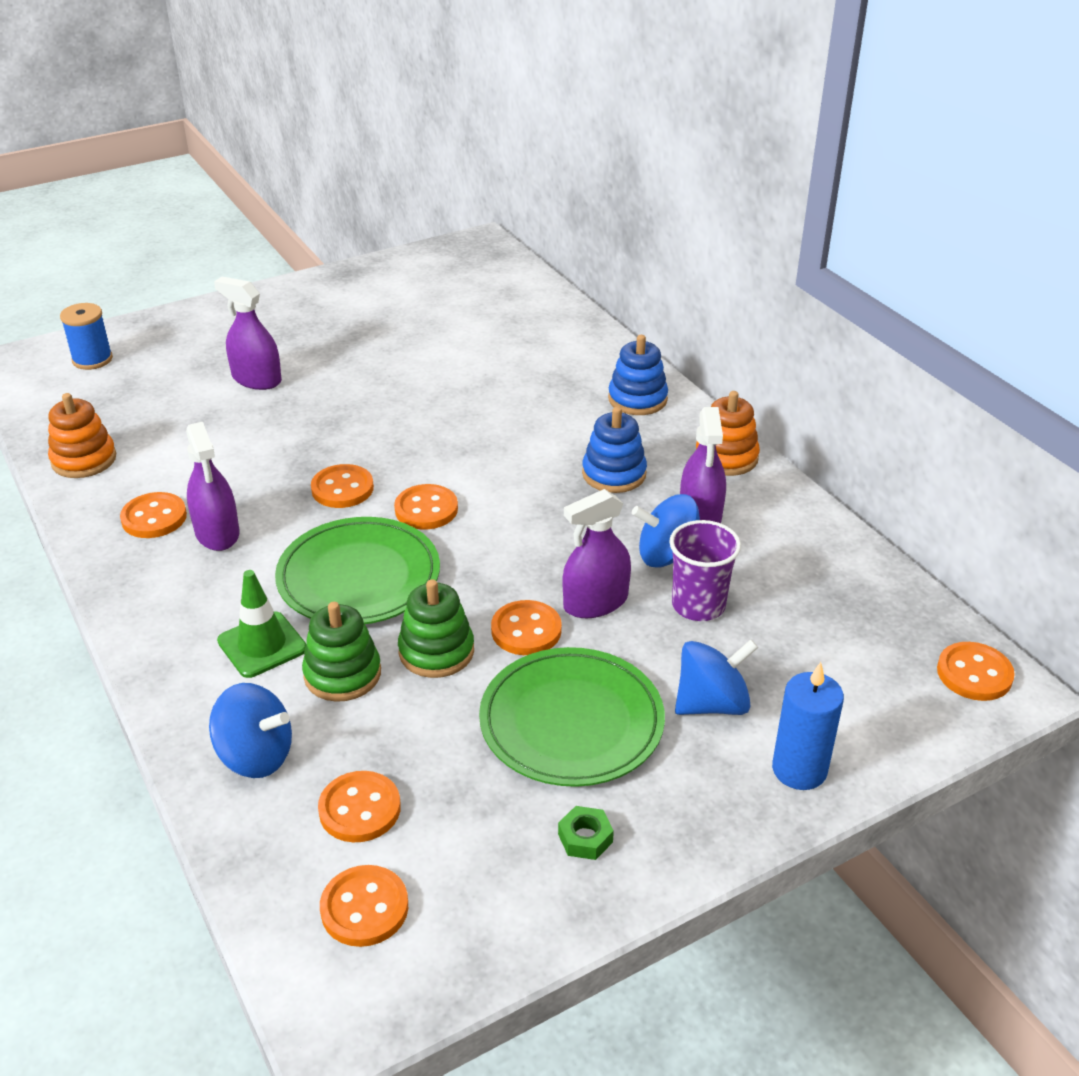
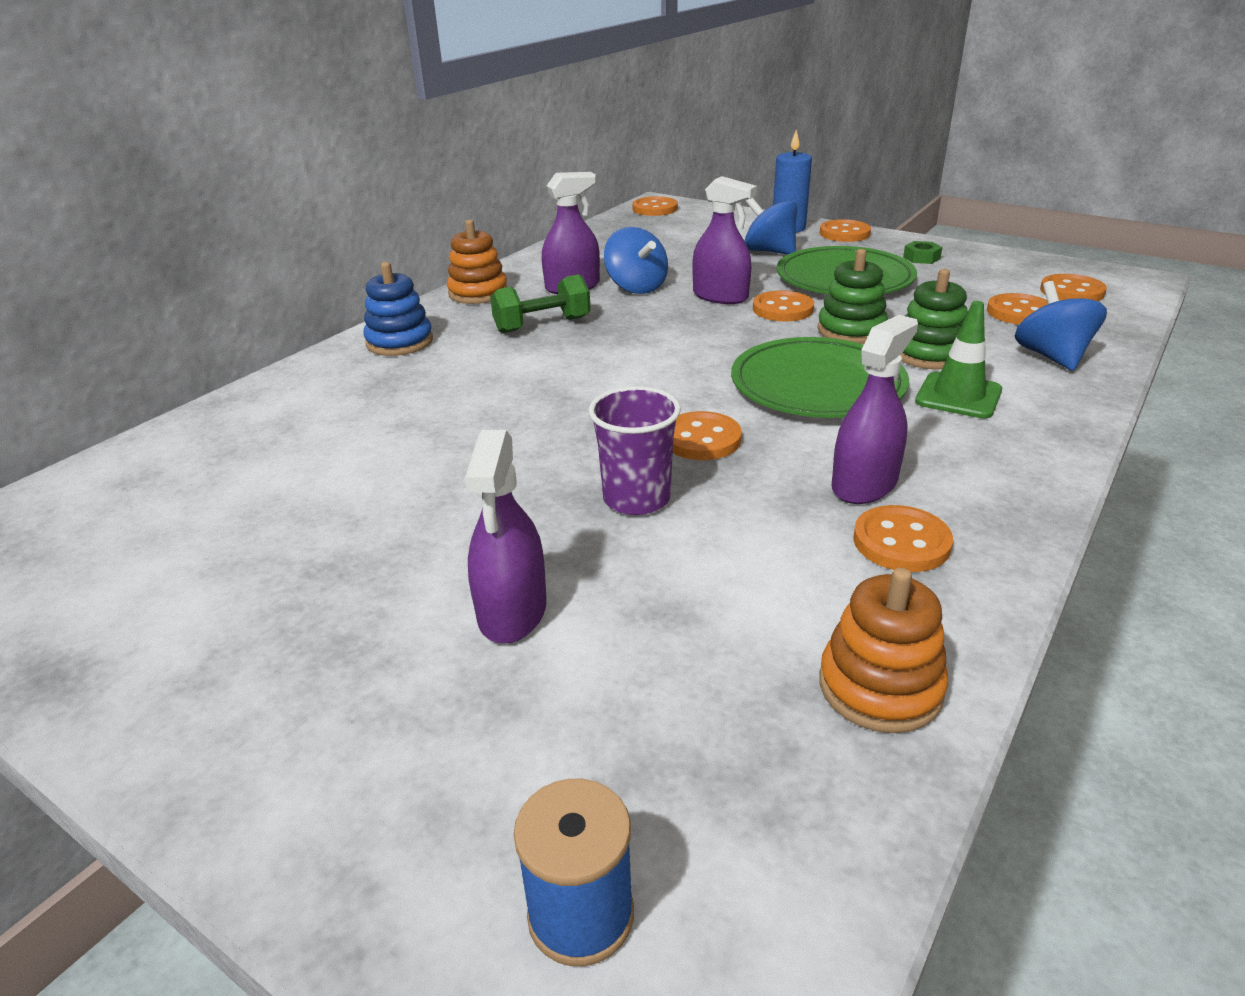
camera: 115 degrees left, 5 degrees down
orange button [394,484,458,529] -> orange button moved to [820,219,871,242]
blue stacking toy [582,407,647,493] -> green dumbbell [490,274,591,333]
purple cup [669,520,741,621] -> purple cup moved to [589,386,681,515]

